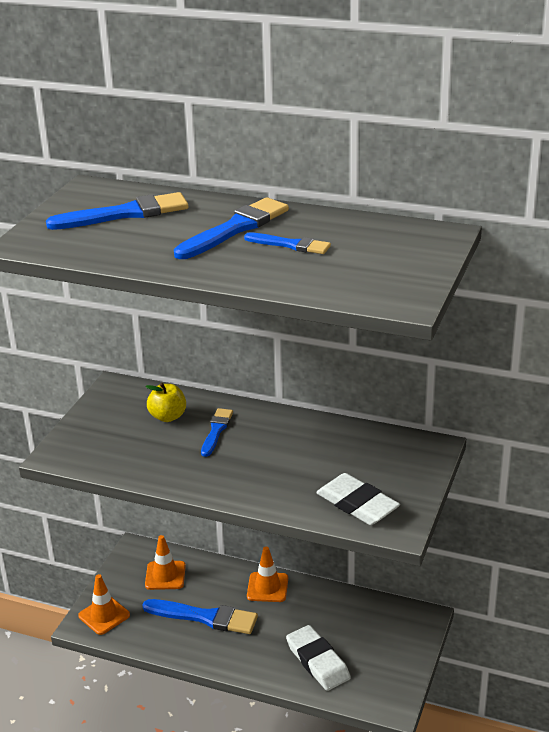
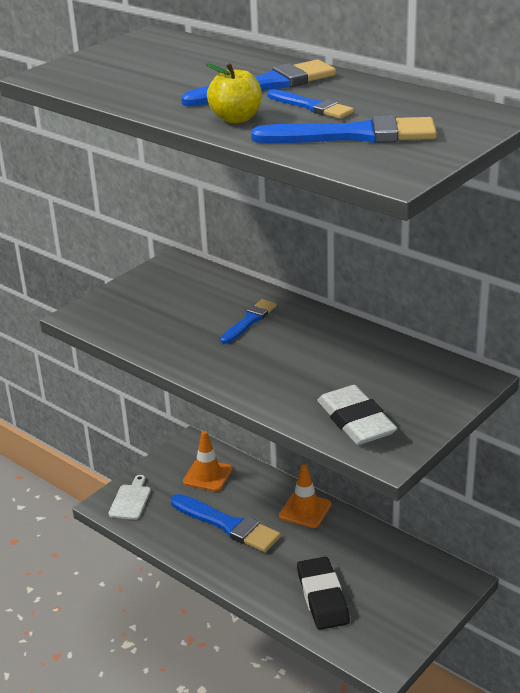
camera: 20 degrees right, 0 degrees up
blue brush [46,192,188,230] -> blue brush moved to [251,115,437,143]
orange traffic cone [78,574,130,635] -> white cutting board [109,475,151,520]
yellow apple [145,383,186,422] -> yellow apple moved to [206,63,262,123]
white eraser [286,625,351,691] -> black eraser [297,557,350,630]

